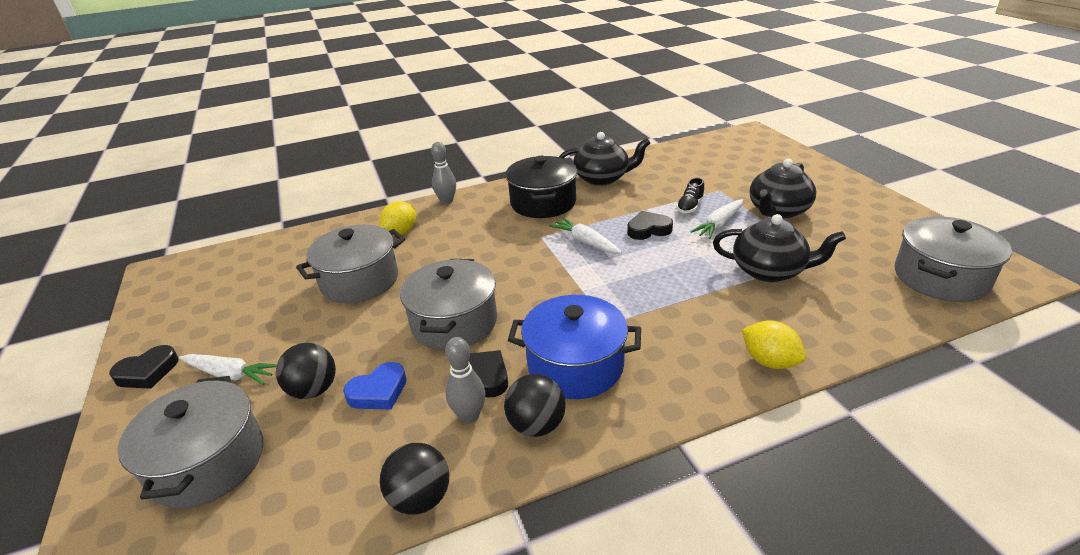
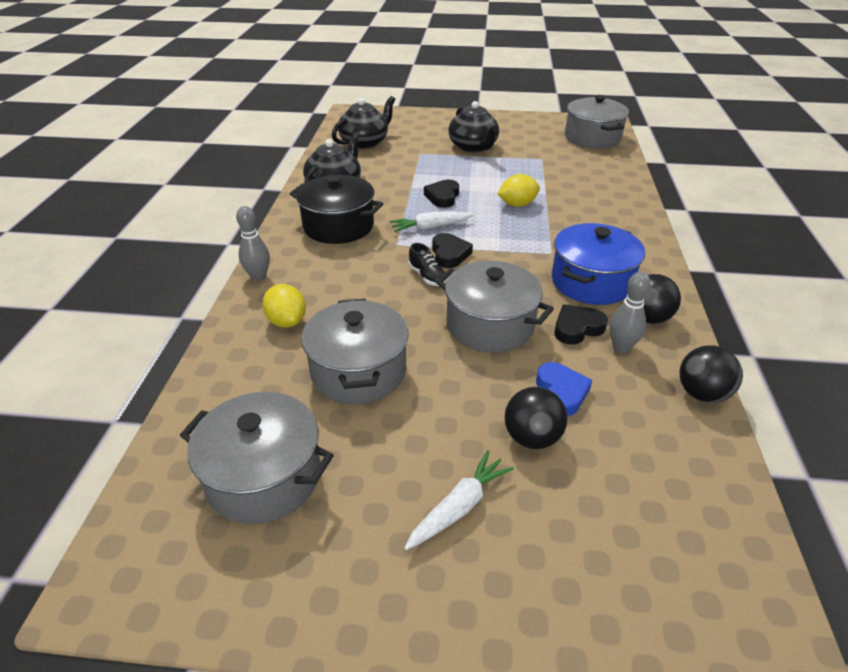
camera: 65 degrees left, 5 degrees up
black heart [109,345,179,389] -> black heart moved to [432,233,473,268]
grey pot [118,376,263,509] -> grey pot moved to [180,392,334,524]
black shoe [677,177,705,213] -> black shoe moved to [408,243,447,286]
white carrot [690,199,743,239] -> none
black teapot [713,214,846,282] -> black teapot moved to [332,96,396,149]
yellow lemon [742,320,806,369] -> yellow lemon moved to [497,174,540,207]

